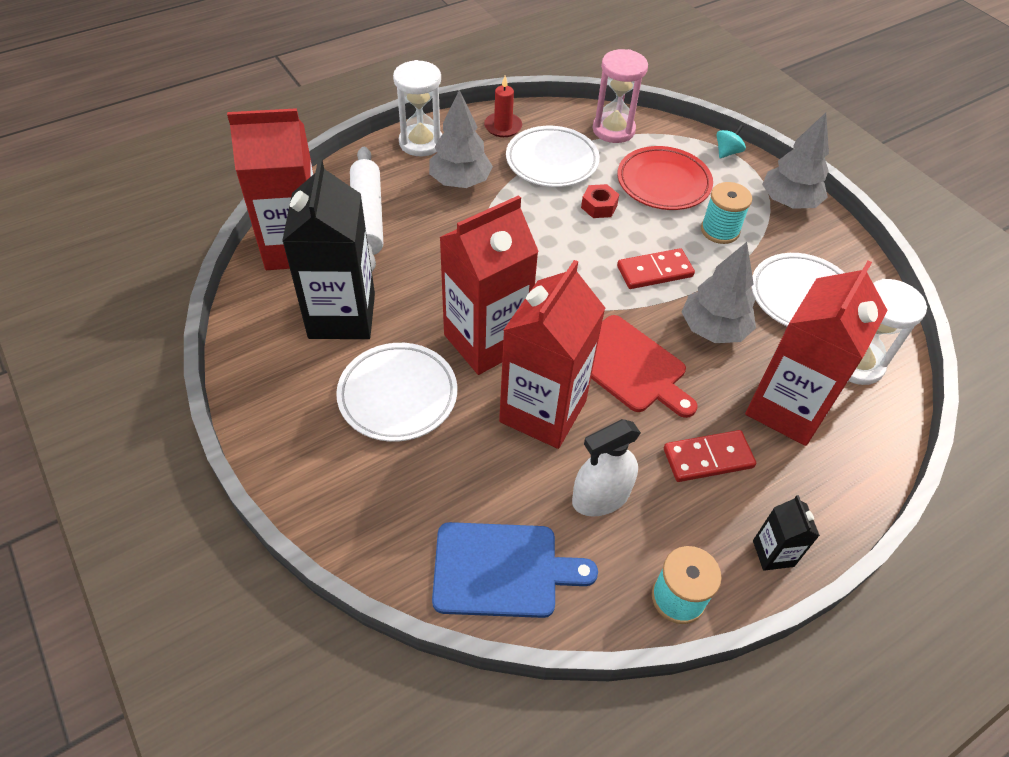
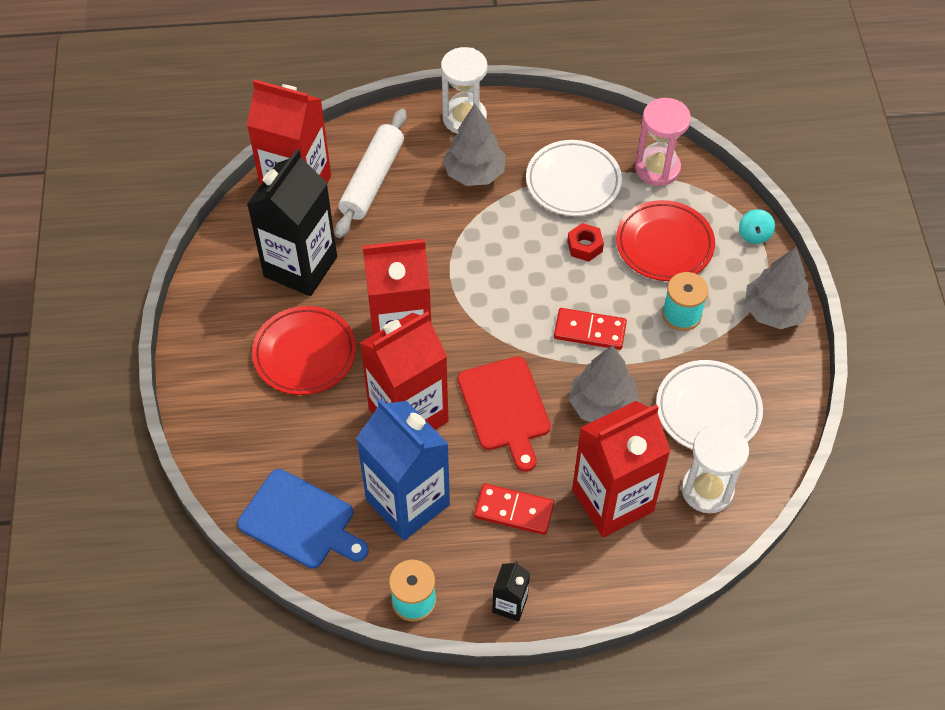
camera: 30 degrees right, 5 degrees up
white plate [336,343,457,442] -> red plate [252,306,356,395]
red candle [484,75,522,137] -> none
white spray bottle [572,419,641,516] -> blue carton [356,398,450,541]
turquoise spinning top [716,124,746,158] -> turquoise spinning top turned 120 degrees clockwise [739,209,775,244]

